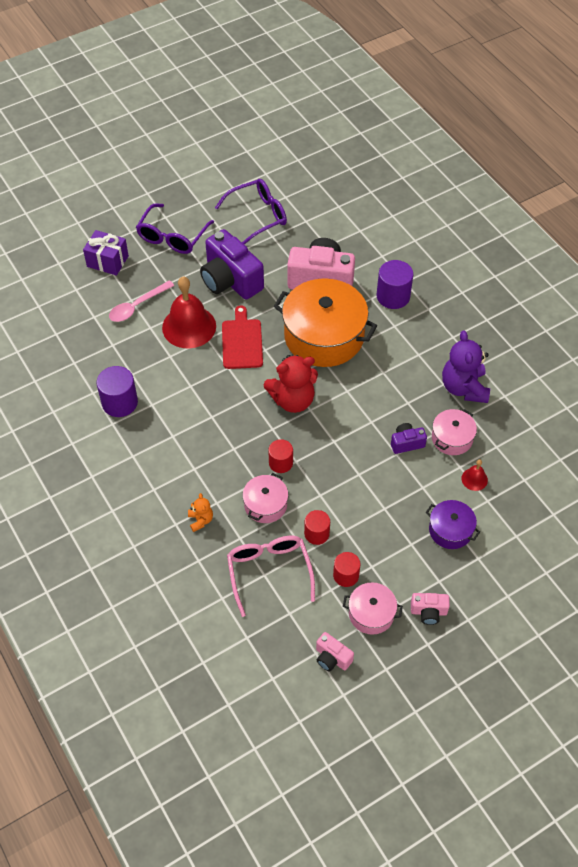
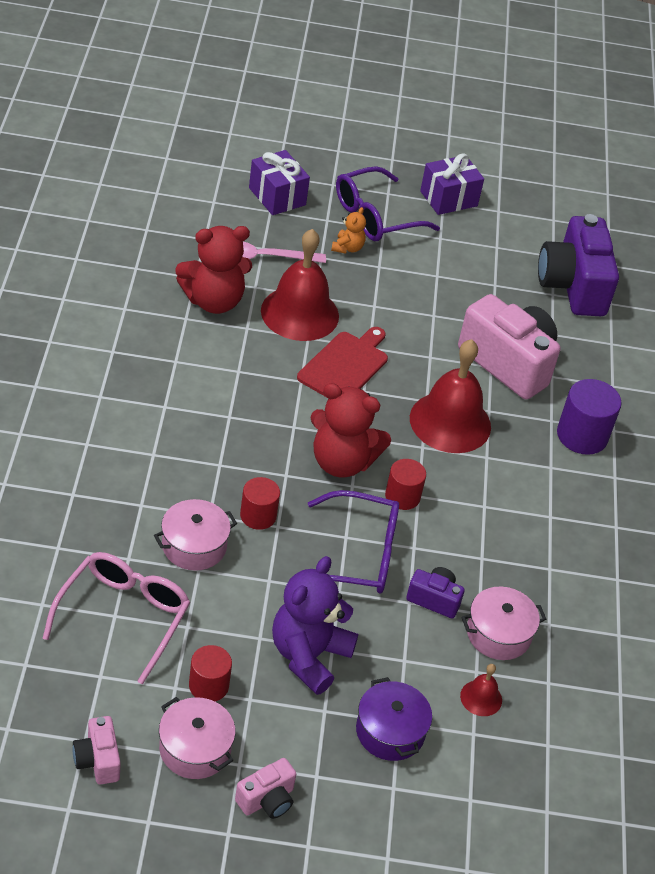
camera: 30 degrees right, 10 degrees down
purple cylinder [97,366,138,417] -> none
orange teddy bear [188,493,213,532] -> orange teddy bear moved to [331,207,366,254]
purple camera [200,229,264,300] -> purple camera moved to [538,214,619,316]
purple glasses [215,179,287,245] -> purple glasses moved to [308,490,399,594]
orange pot [274,278,377,367] -> red bell [410,339,491,453]
red cylinder [304,510,330,545] -> red cylinder moved to [385,459,426,510]
pink camera [411,593,450,625] -> pink camera turned 75 degrees counterclockwise [235,758,296,819]
purple teddy bear [442,330,490,403] -> purple teddy bear moved to [272,556,358,695]
none -> red teddy bear [175,226,252,314]
none -> purple gift [420,153,484,215]

